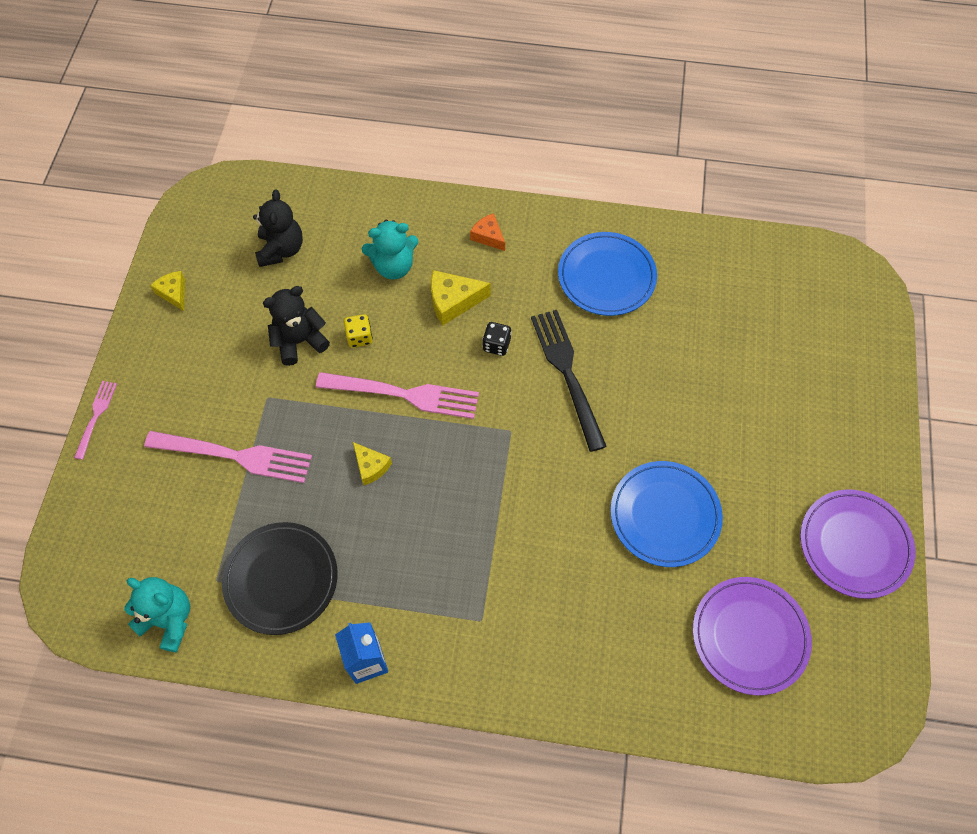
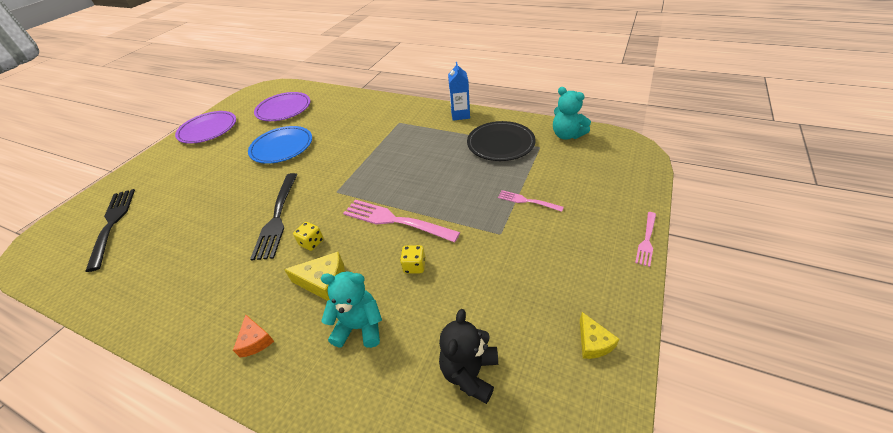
camera: 160 degrees left, 20 degrees down
pink fork [144,431,312,483] -> pink fork [498,190,564,212], size x0.53
black teddy bear [263,286,330,366] -> none
yellow cheese [353,442,392,485] -> none
black dice [482,322,511,356] -> yellow dice [293,222,324,251]
blue plate [558,232,657,316] -> none
none -> black fork [85,189,135,272]

